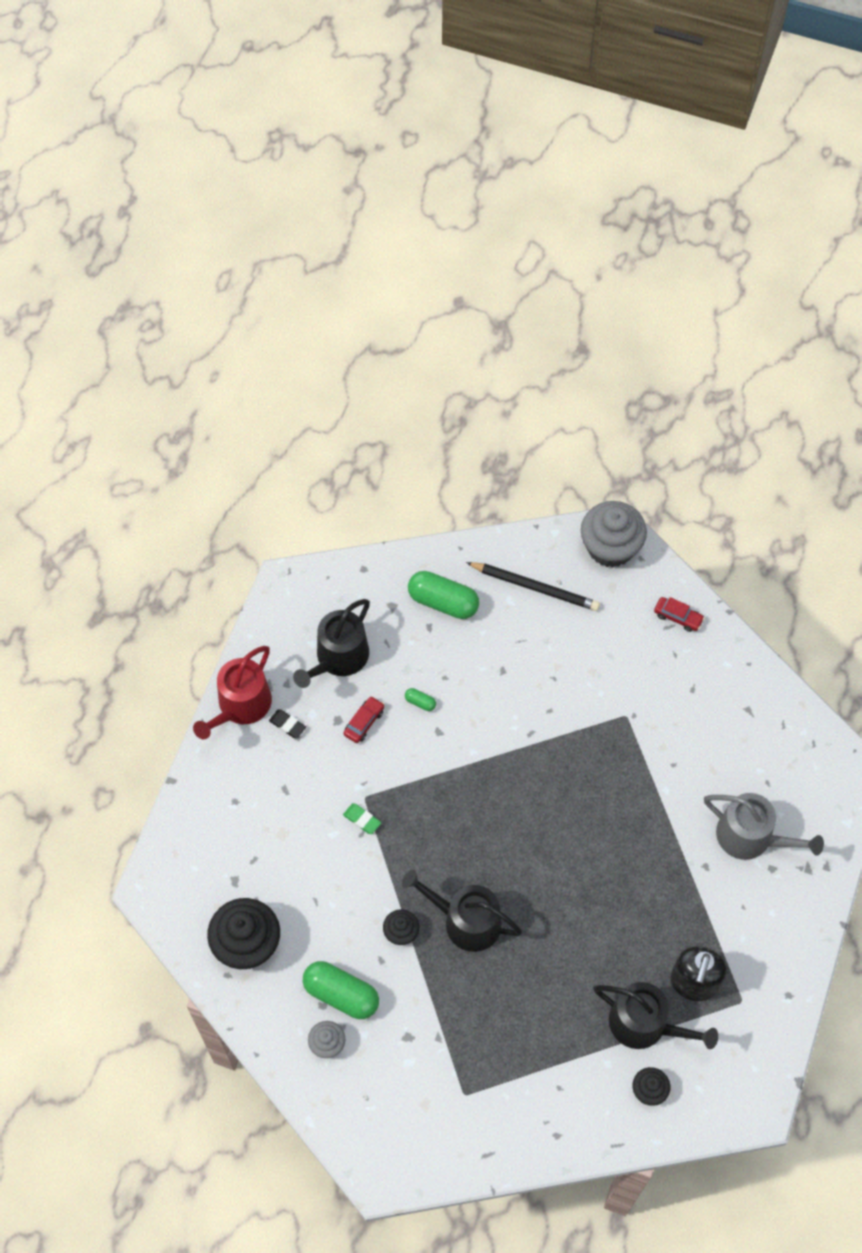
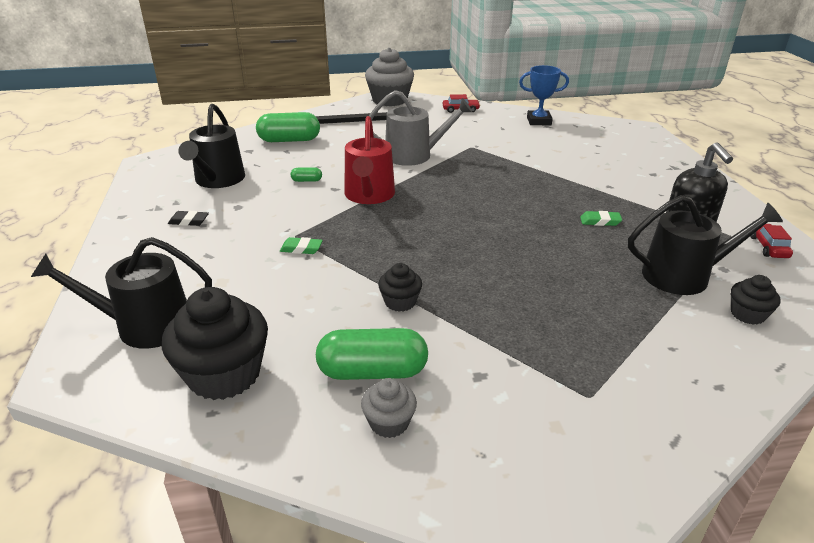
camera: 30 degrees left, 30 degrees down
red watering can [193,646,272,739] -> red watering can moved to [344,116,395,204]
red car [344,696,384,743] -> red car moved to [750,224,793,258]
black watering can [402,870,522,952] -> black watering can moved to [31,237,212,348]
grey watering can [704,793,824,860] -> grey watering can moved to [369,90,472,166]
none -> blue trophy [519,65,569,125]
none -> green eraser [580,211,622,226]

